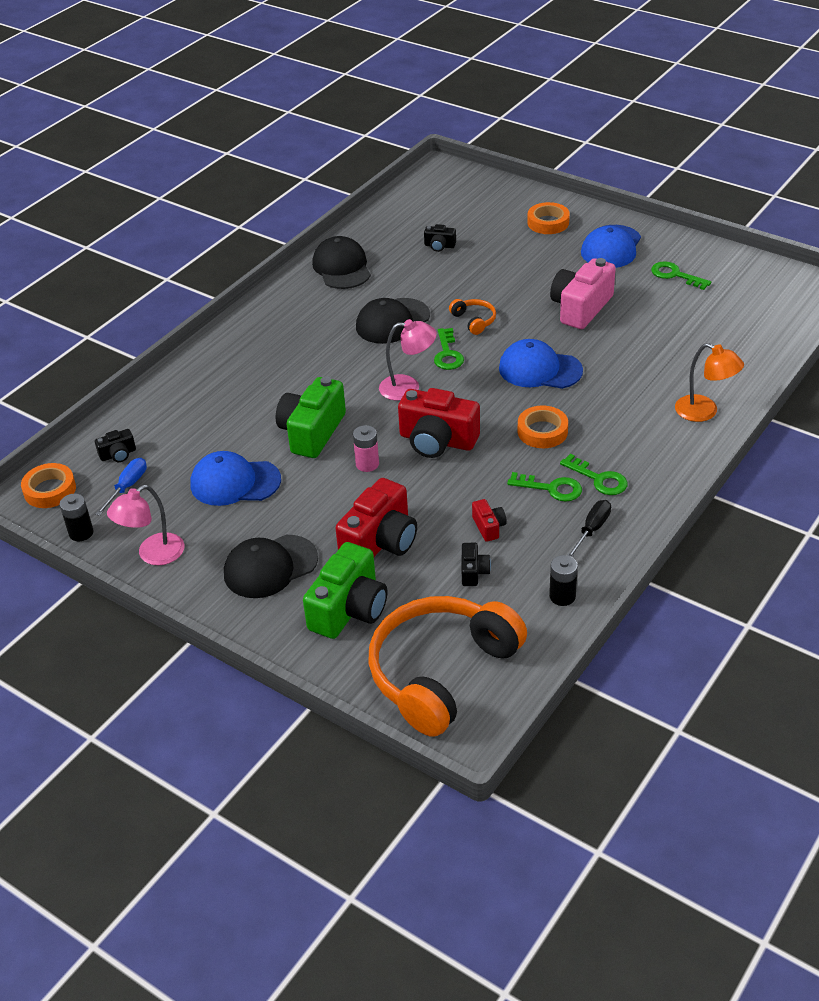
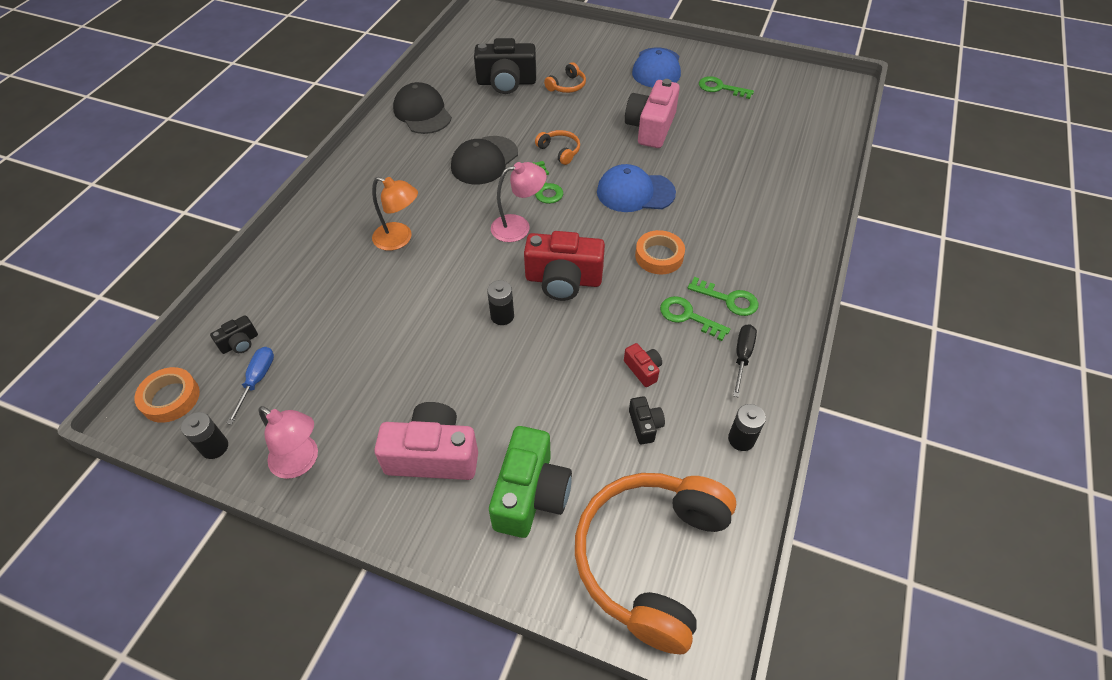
camera: 15 degrees left, 10 degrees up
pink lamp [107,485,184,565] -> pink lamp turned 90 degrees counterclockwise [259,406,318,479]
blue cap [190,451,281,506] -> none
black cap [224,535,318,598] -> pink camera [374,402,478,480]
green camera [276,376,346,458] -> none
red camera [335,478,417,557] -> none
pink battery [353,425,379,472] -> black battery [487,280,514,325]
black camera [424,224,456,252] -> black camera [474,38,536,94], size x2.12
green key [507,472,582,502] -> green key turned 150 degrees counterclockwise [660,296,730,341]
orange tape [527,202,570,234] -> none
orange lamp [675,343,744,422] -> orange lamp moved to [372,177,418,251]
none -> orange headphones [544,62,586,93]

